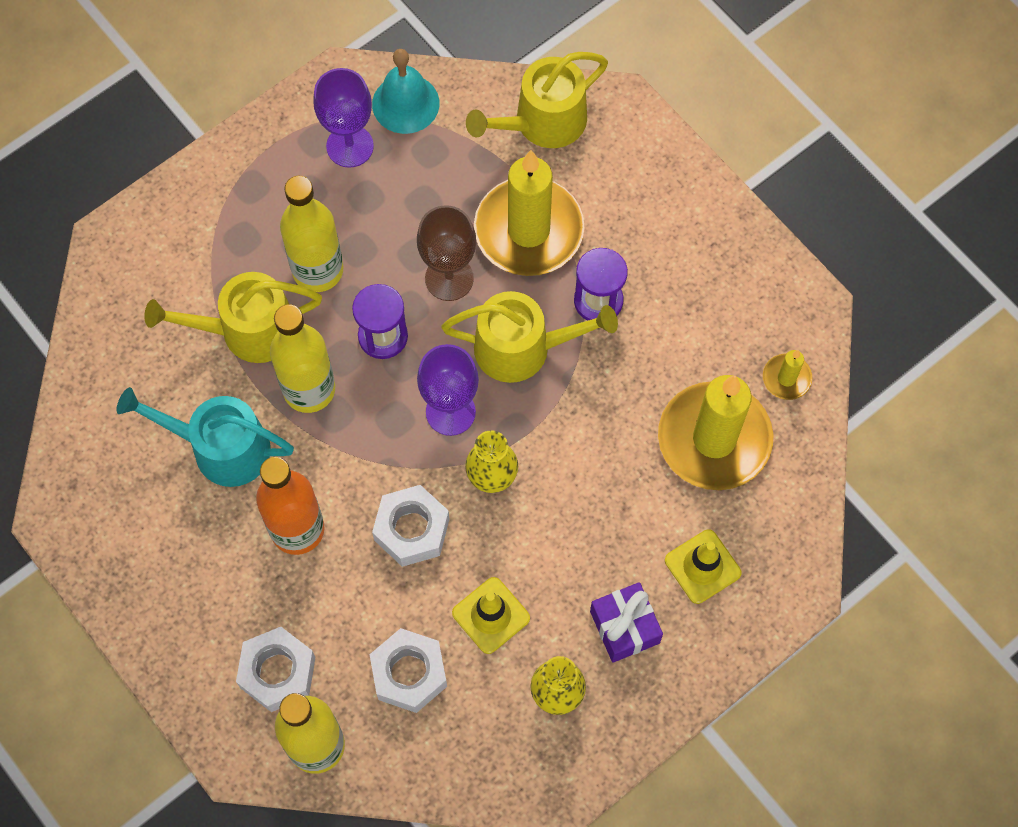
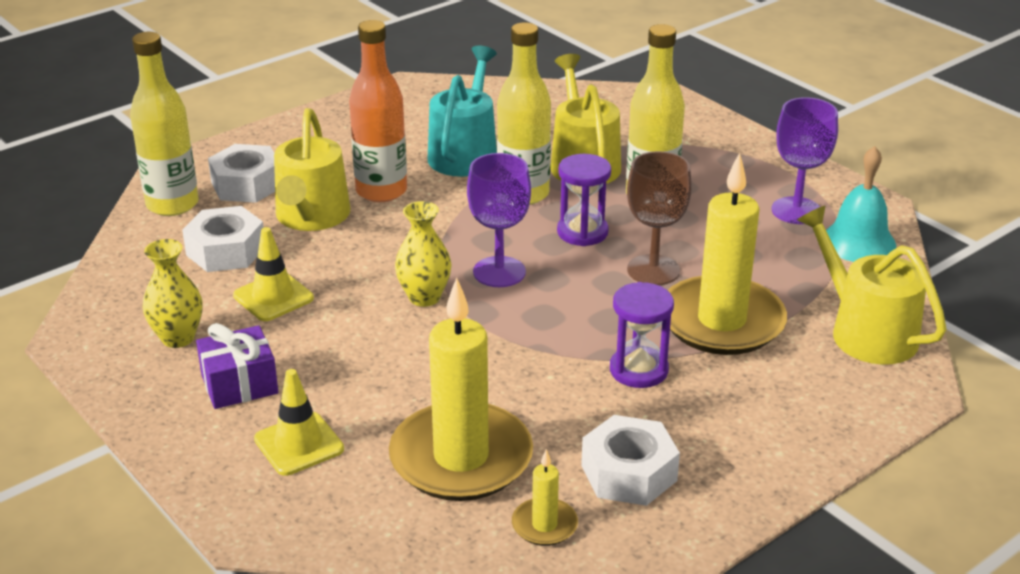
camera: 90 degrees right, 35 degrees down
white nut [372,485,449,567] -> white nut moved to [581,415,680,506]
yellow watering can [441,291,618,383] -> yellow watering can moved to [274,108,350,231]

